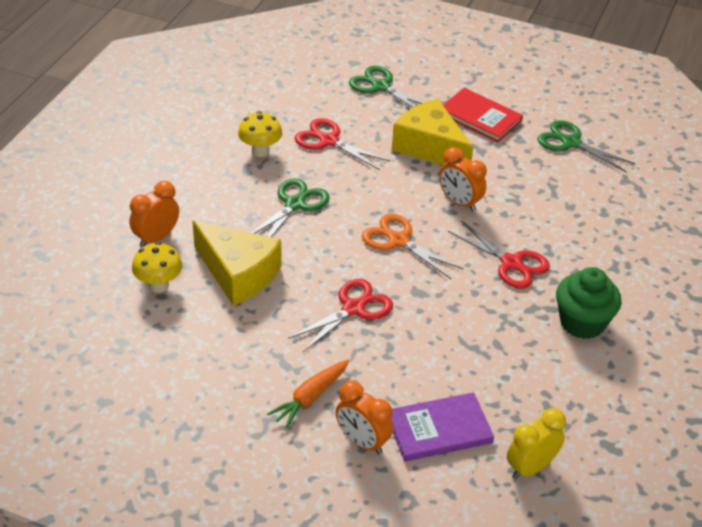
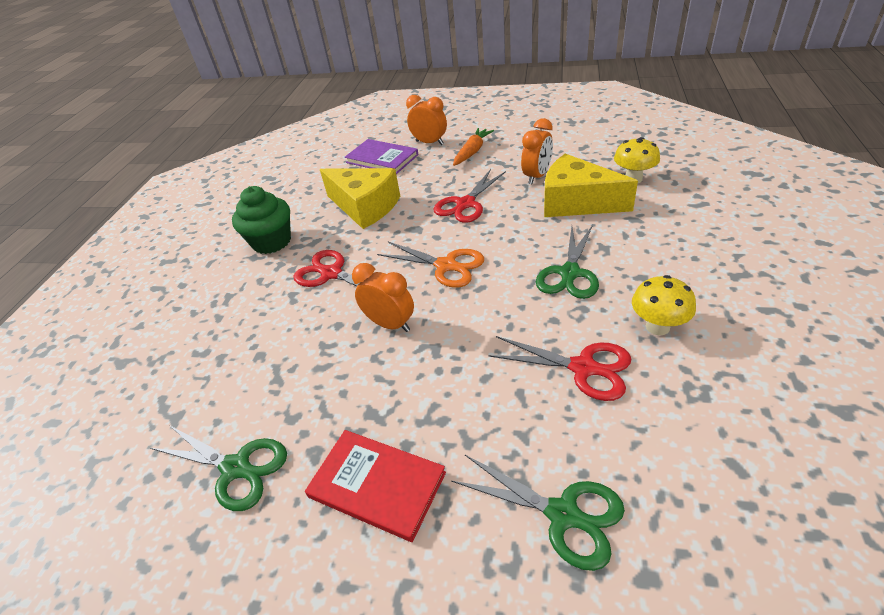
camera: 175 degrees right, 0 degrees up
orange clock [130,181,179,247] -> orange clock moved to [521,118,553,184]
purple book [391,392,494,462] -> purple book turned 60 degrees clockwise [345,139,419,174]
yellow cheese [392,99,473,165] -> yellow cheese moved to [320,168,400,229]
yellow clock [507,408,566,480] -> none

